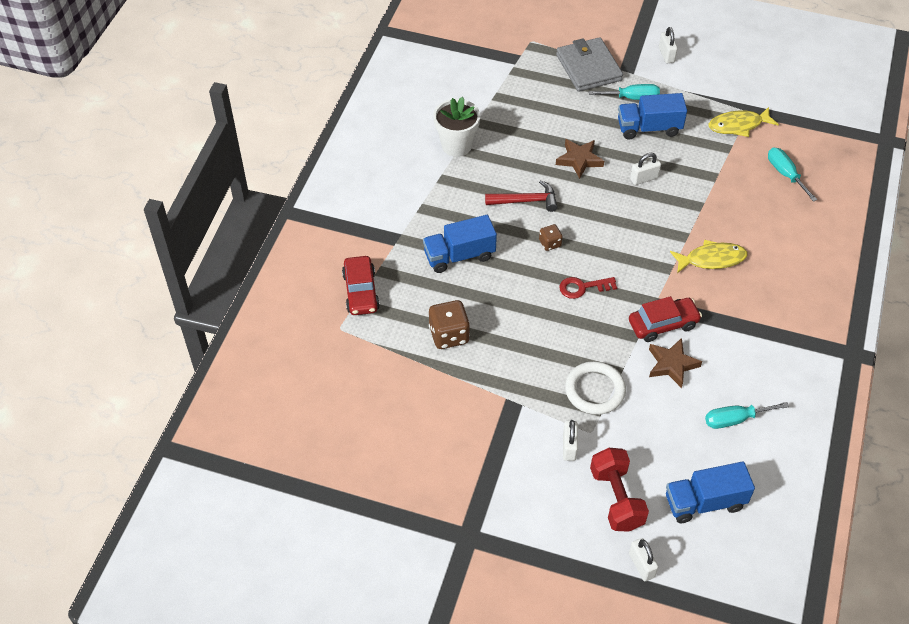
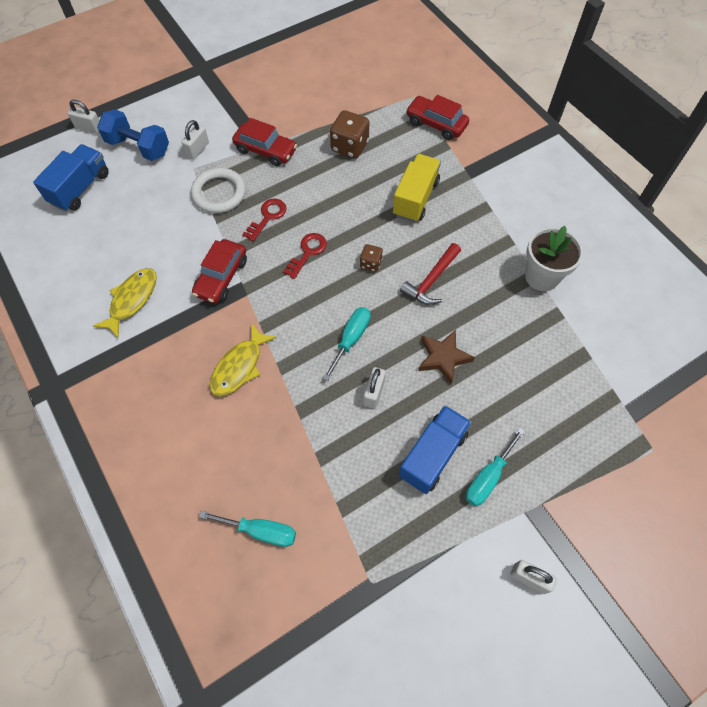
camera: 130 degrees right, 10 degrees up
blue truck [423,215,497,273] -> yellow truck [393,154,441,222]
grey wallet [556,37,623,92] -> none
white padlock [563,420,578,461] -> white padlock turned 75 degrees clockwise [182,120,209,160]
red dumbbell [590,448,649,532] -> blue dumbbell [97,109,169,161]
brown star [649,338,702,388] -> none
turquoise screwdriver [705,402,789,429] -> turquoise screwdriver moved to [323,307,371,381]
yellow fish [708,107,779,137] -> yellow fish moved to [93,268,157,338]
none -> red car [232,118,297,166]
none -> red key [242,199,287,242]

